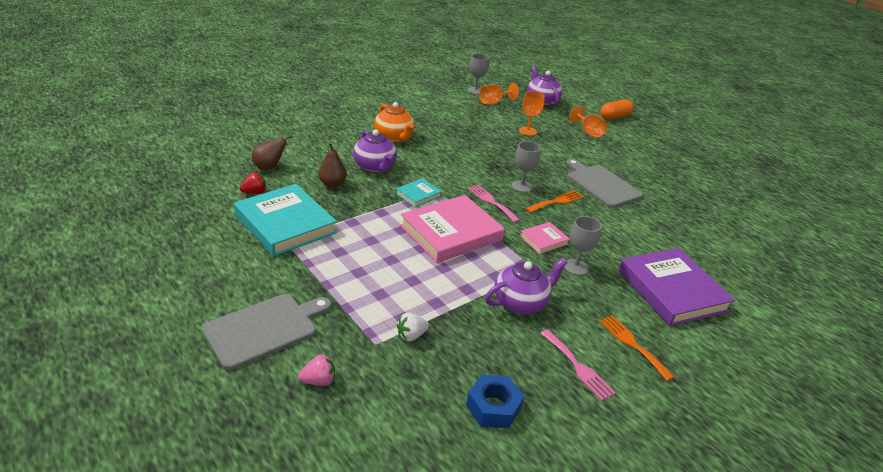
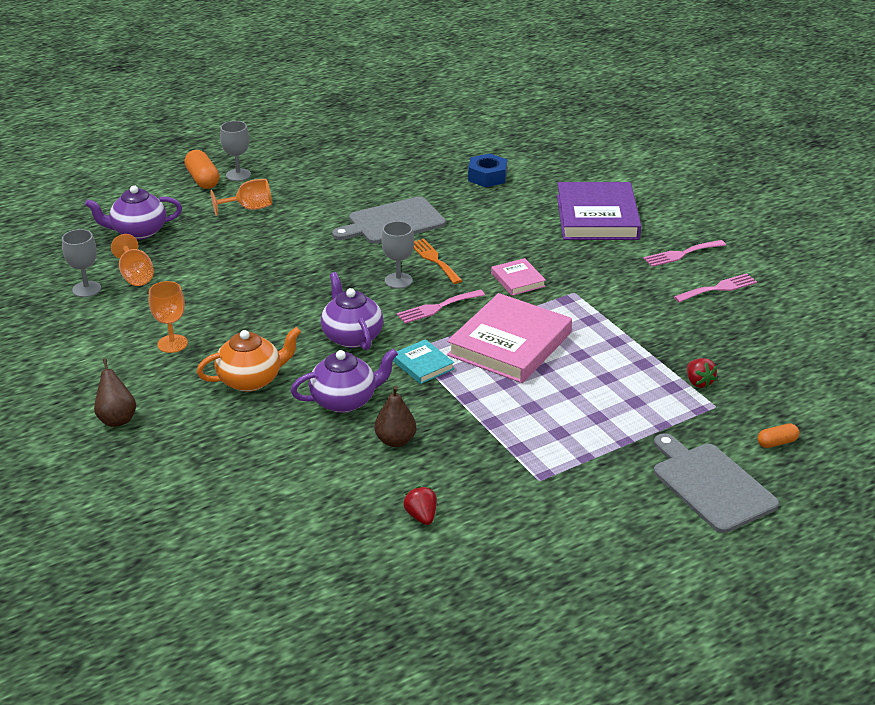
camera: 80 degrees left, 0 degrees up
turquoise book [234,184,337,256] -> none
brown pear [252,135,292,170] -> brown pear moved to [94,359,136,427]
pink strawberry [298,354,335,386] -> orange capsule [757,423,800,448]
white strawberry [397,313,429,341] -> red strawberry [687,358,717,388]
pink book [400,195,505,263] -> pink book turned 60 degrees clockwise [447,293,572,383]
blue nut [466,375,524,428] -> blue nut moved to [468,153,507,187]
purple teapot [485,258,568,314] -> purple teapot moved to [321,272,383,350]
orange goblet [519,91,545,136] -> orange goblet moved to [149,281,188,353]
grey goblet [564,216,602,275] -> grey goblet moved to [220,121,251,181]
orange fork [599,315,674,381] -> pink fork [643,240,726,267]
purple book [618,248,735,326] -> purple book turned 75 degrees counterclockwise [557,182,642,240]

